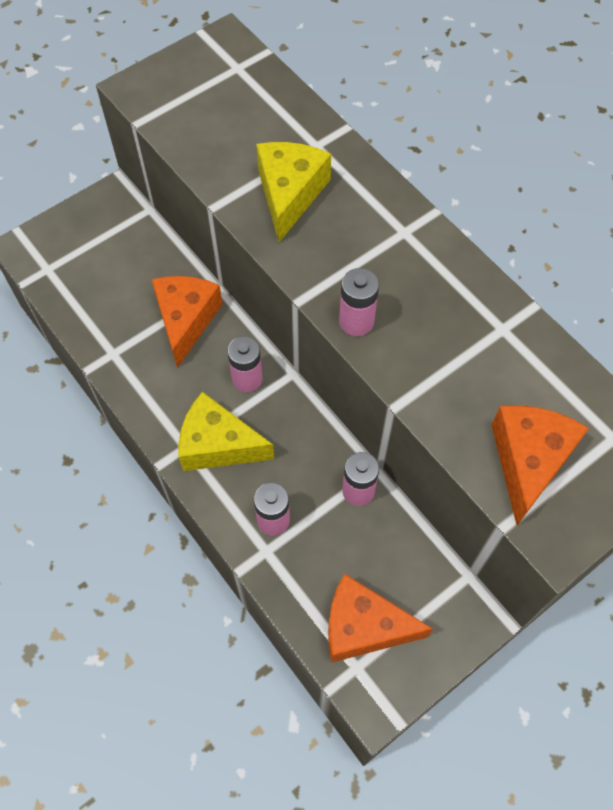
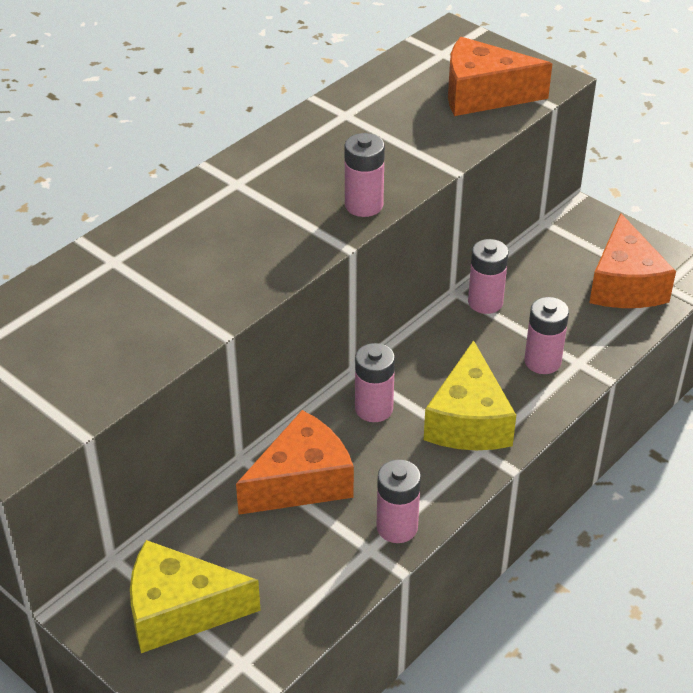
camera: 100 degrees left, 20 degrees down
orange cheese [152,276,223,368] -> orange cheese turned 150 degrees clockwise [236,410,354,515]
yellow cheese [256,142,331,242] -> yellow cheese moved to [130,540,261,653]
none -> pink battery [377,459,421,543]

